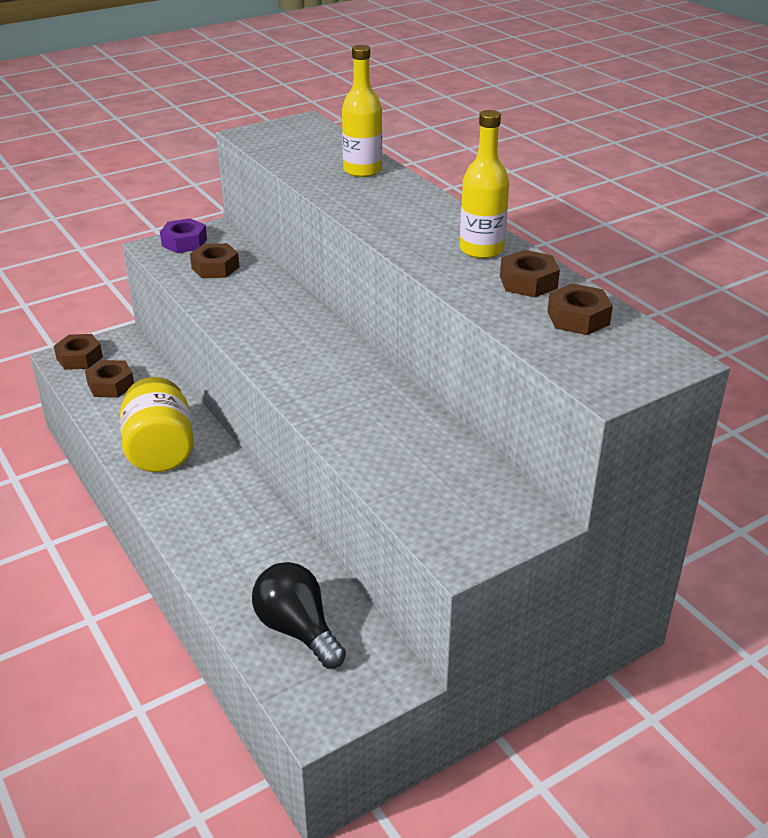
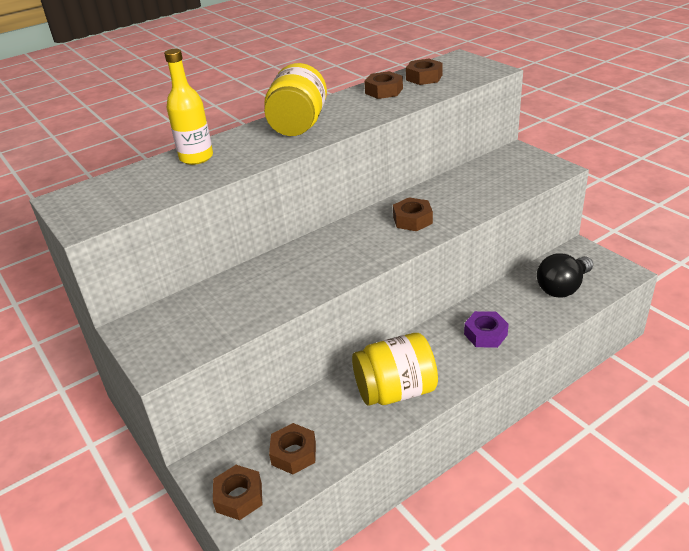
camera: 90 degrees left, 0 degrees up
purple nut [160,218,207,253] -> purple nut moved to [464,311,509,348]
brown nut [190,243,239,278] -> brown nut moved to [393,197,433,231]
yellow bottle [460,110,509,259] -> none
none -> yellow jar [264,63,327,136]

